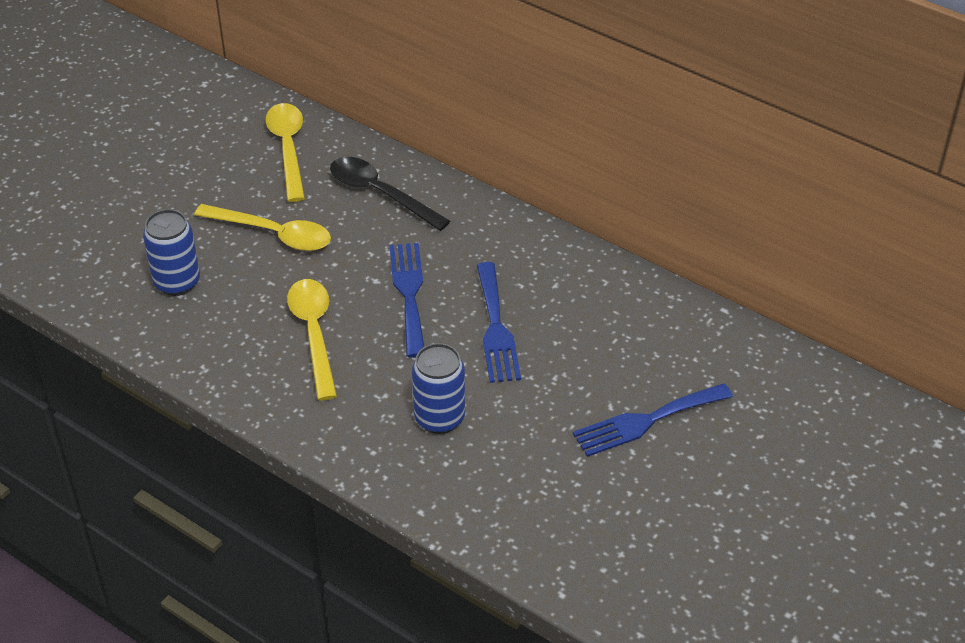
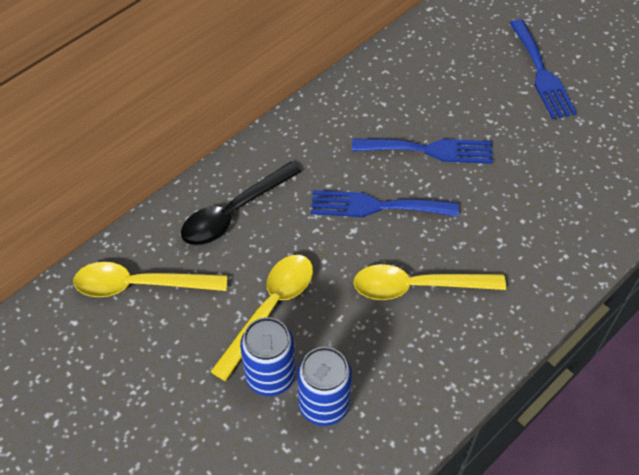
camera: 80 degrees left, 10 degrees up
blue can [412,343,465,434] -> blue can moved to [240,317,295,396]

